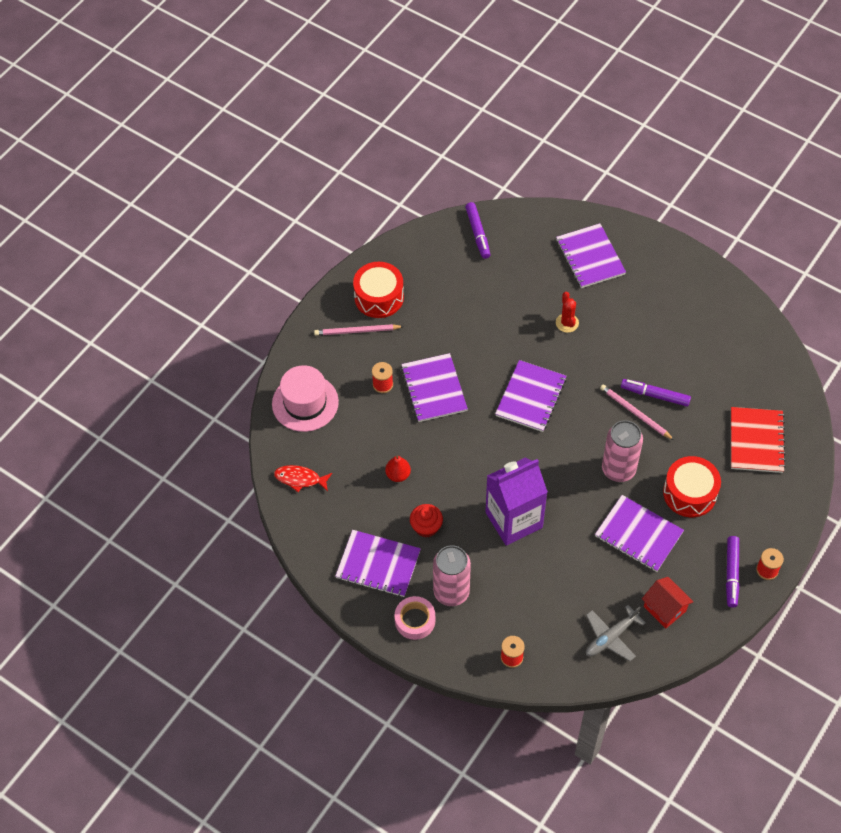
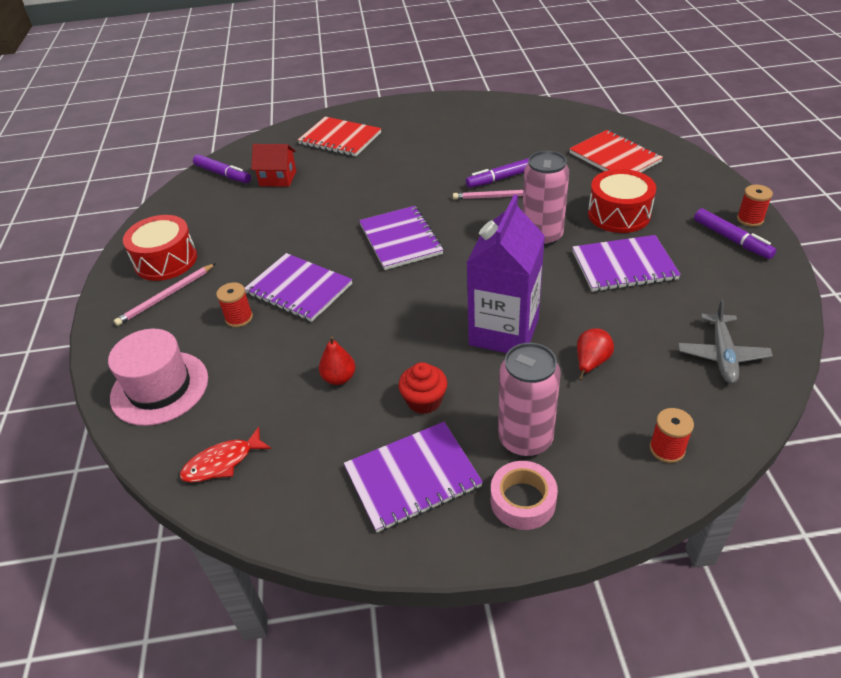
camera: 40 degrees left, 15 degrees down
purple notebook [556,223,626,288] -> red notebook [298,117,381,156]
red cactus [556,292,579,333] -> none
red house [642,577,694,628] -> red house moved to [251,144,297,187]
none -> red pear [577,328,614,380]

